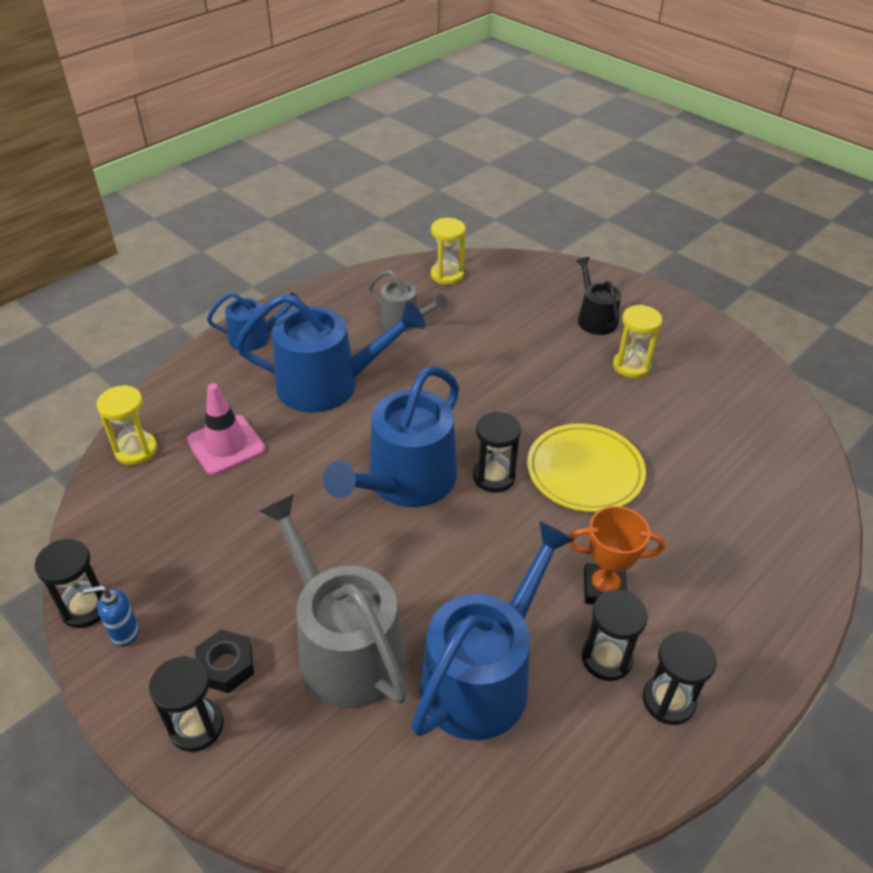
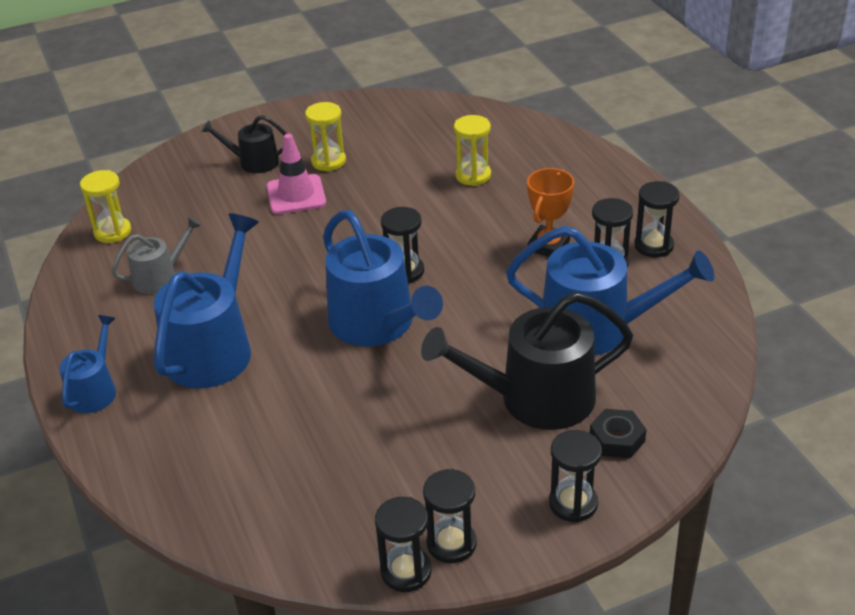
camera: 65 degrees left, 5 degrees down
blue soap dispenser [83,585,139,647] -> black hourglass [423,469,477,563]
yellow hourglass [96,385,157,465] -> yellow hourglass moved to [454,115,491,186]
pink traffic cone [187,383,265,475] -> pink traffic cone moved to [267,134,326,214]
black nut [195,629,254,693] -> black nut moved to [590,409,646,458]
grey watering can [259,494,408,708] -> black watering can [421,292,633,430]
blue watering can [411,521,574,740] -> blue watering can turned 135 degrees clockwise [506,226,714,355]
yellow plate [527,423,646,512] -> none

